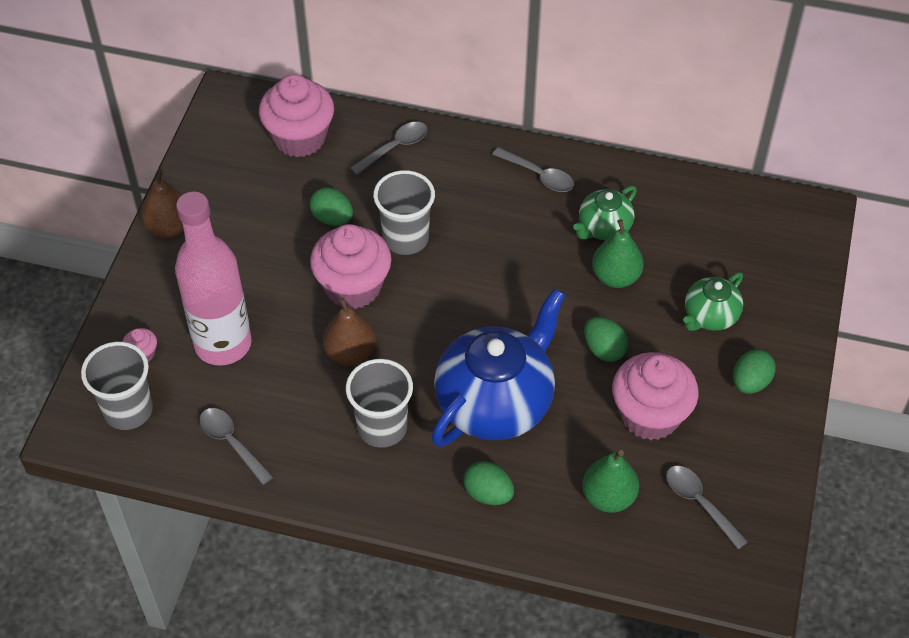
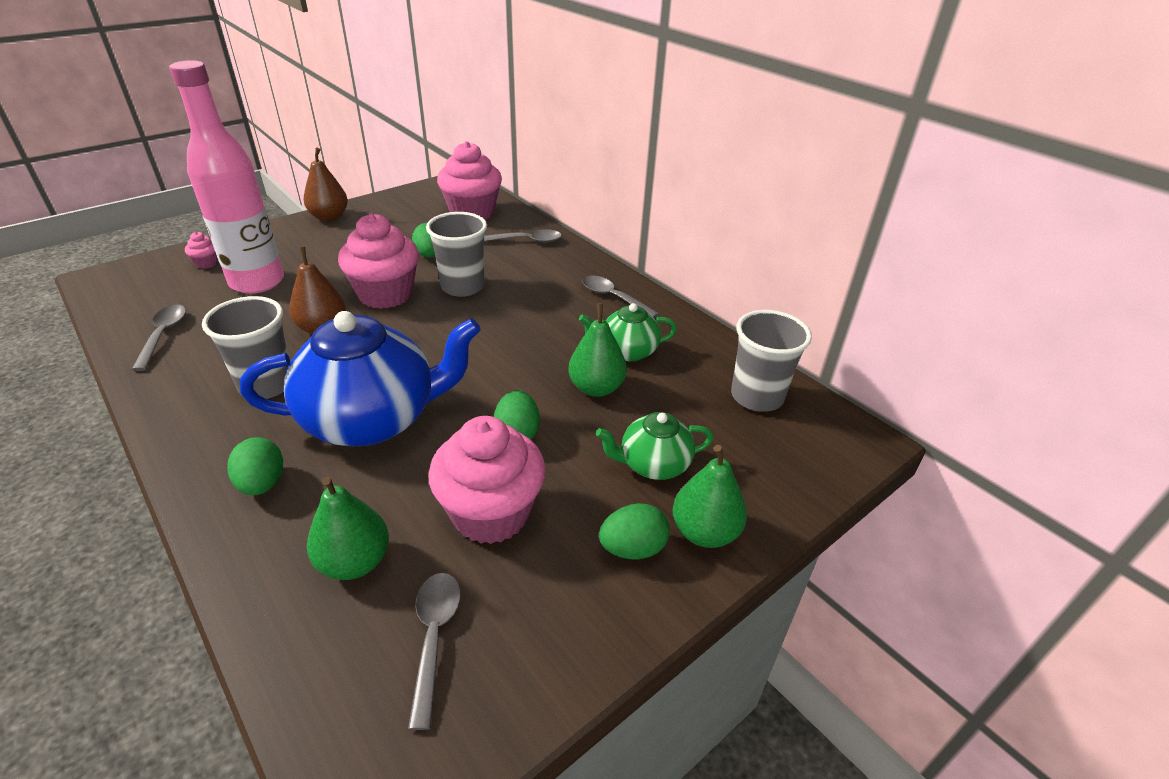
camera: 35 degrees right, 15 degrees down
grey cup [81,342,153,430] -> grey cup moved to [731,310,812,412]
grey spoon [492,147,574,192] -> grey spoon turned 150 degrees clockwise [582,275,659,318]
none -> green pear [673,445,747,548]

